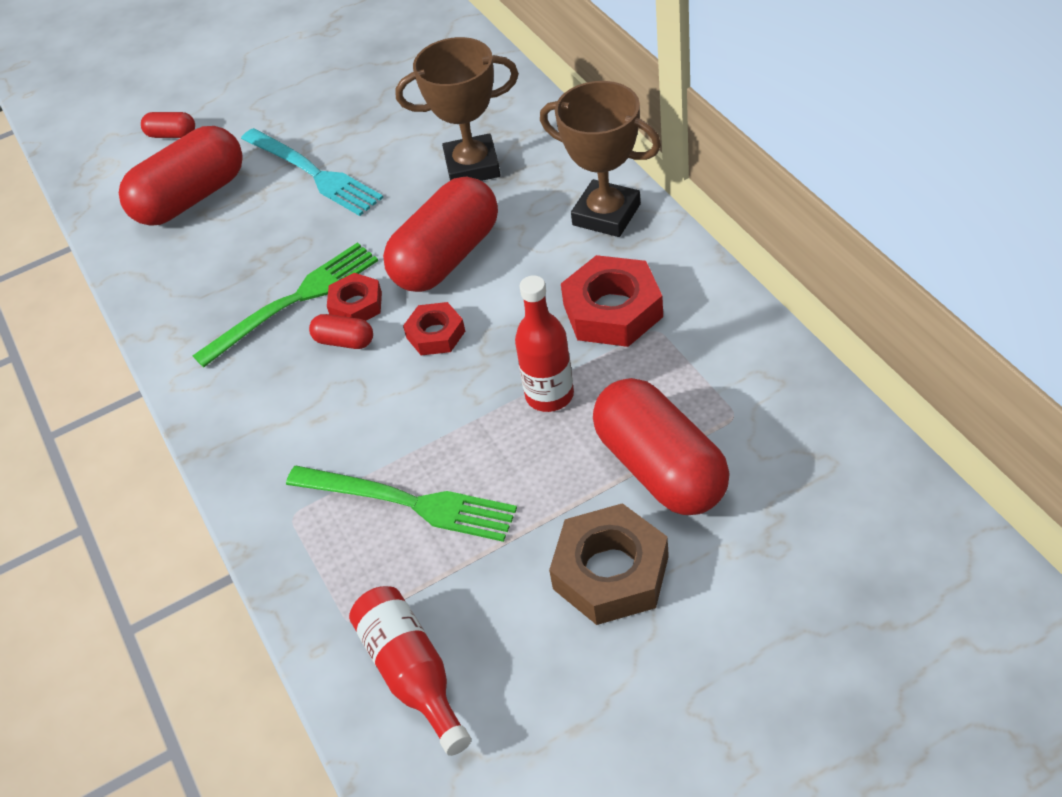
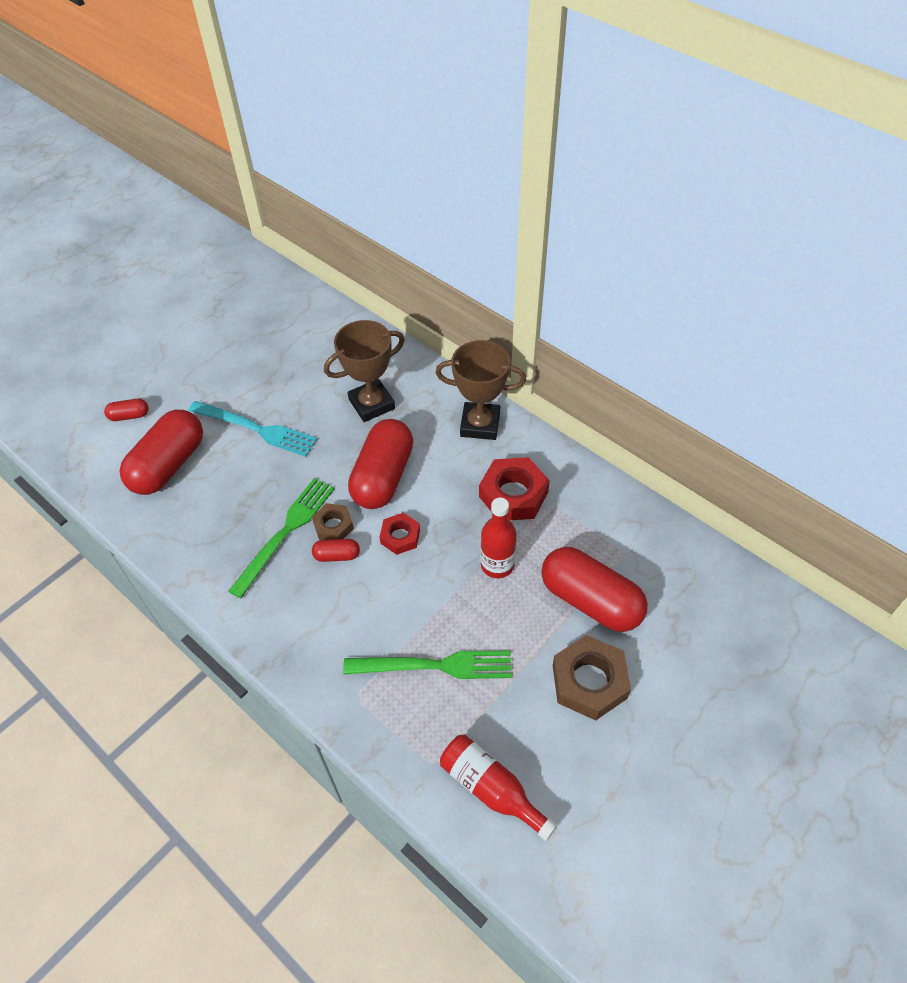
camera: 25 degrees left, 5 degrees up
red nut [327,273,382,321] -> brown nut [312,503,354,540]

